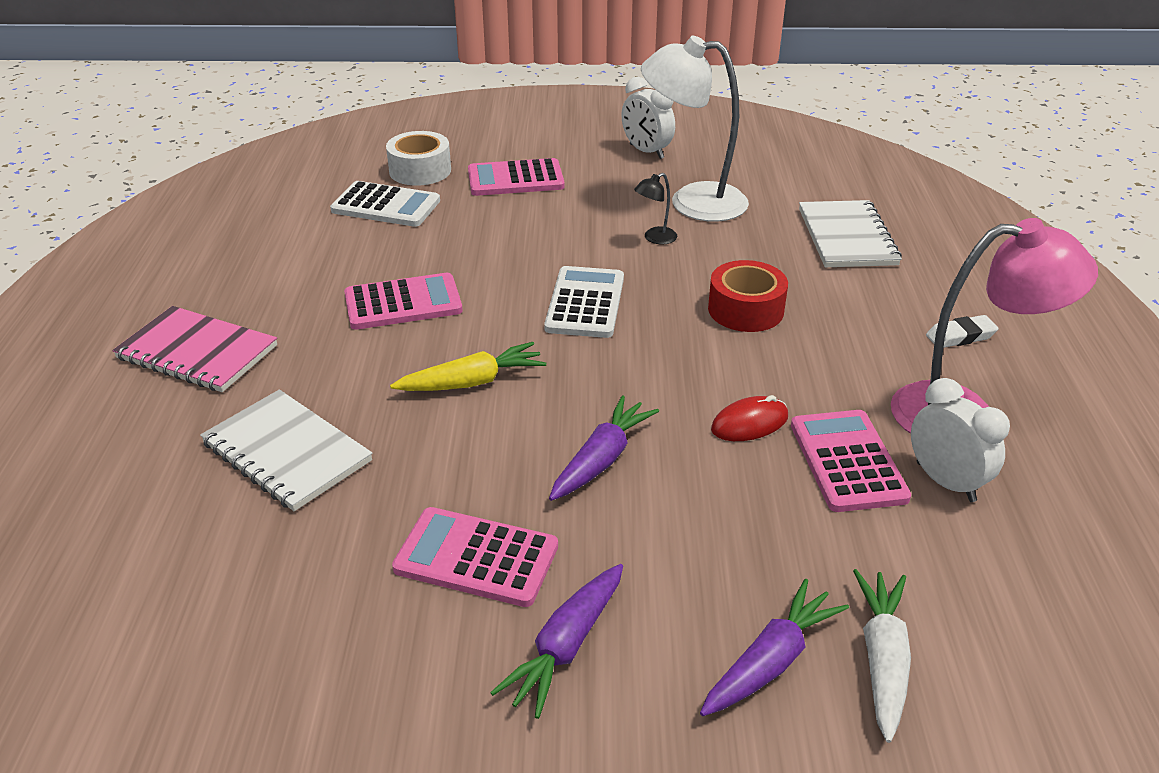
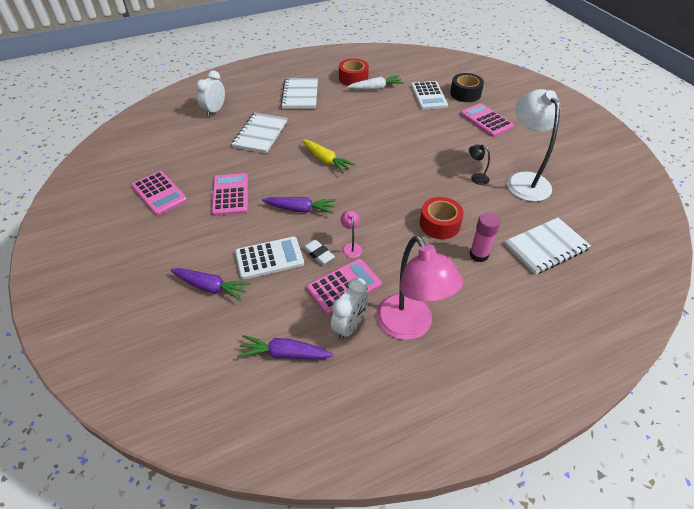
camera: 65 degrees right, 10 degrees up
pink notebook [112,306,277,392] -> white notebook [281,78,318,109]
pink calculator [344,273,463,330] -> pink calculator moved to [132,171,187,216]
white tape [386,131,451,186] -> black tape [450,73,484,102]
purple carrot [490,564,623,719] -> purple carrot moved to [237,335,334,359]
white calculator [544,266,624,338] -> white calculator moved to [235,237,304,280]
white clock [621,77,675,159] -> white clock moved to [196,71,225,117]
red mouse [711,395,788,441] -> pink lamp [340,210,362,258]
white carrot [853,569,911,743] -> white carrot moved to [347,76,404,90]
white eraser [926,315,999,348] -> white eraser moved to [303,240,335,265]
none -> red tape [339,59,369,86]
none -> pink glue stick [469,212,500,262]

